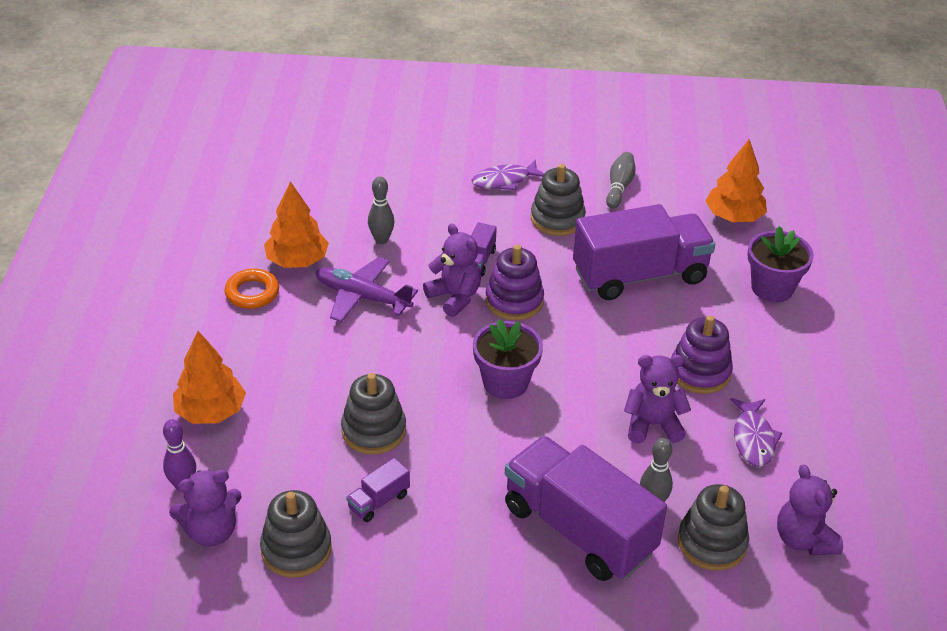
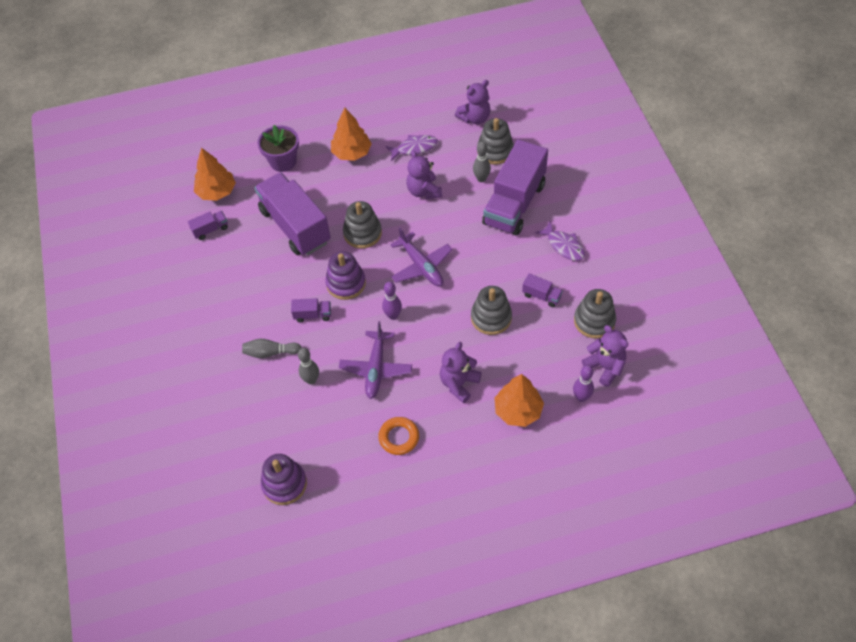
camera: 105 degrees left, 15 degrees up
orange tree [264,181,329,268] -> orange tree moved to [331,108,372,161]
purple teddy bear [423,223,481,317] -> purple teddy bear moved to [440,342,482,403]
purple fish [472,159,544,190] -> purple fish moved to [535,221,585,261]
purple flower pot [473,319,543,399] -> purple plane [390,227,452,287]
grey stacking toy [531,164,586,236] -> grey stacking toy moved to [343,201,382,249]
grey bowling pin [606,152,636,209] -> grey bowling pin moved to [242,339,302,358]
purple stacking toy [672,315,733,394] -> purple stacking toy moved to [261,454,307,505]
none -> purple truck [188,211,228,240]
none -> purple bowling pin [382,282,402,320]

